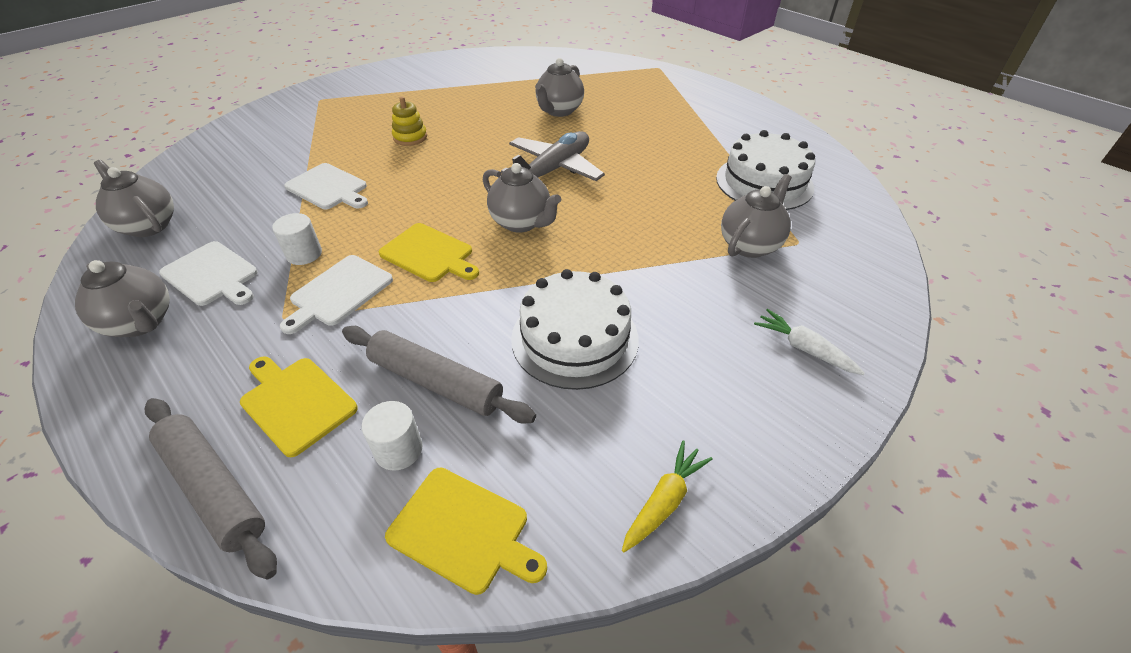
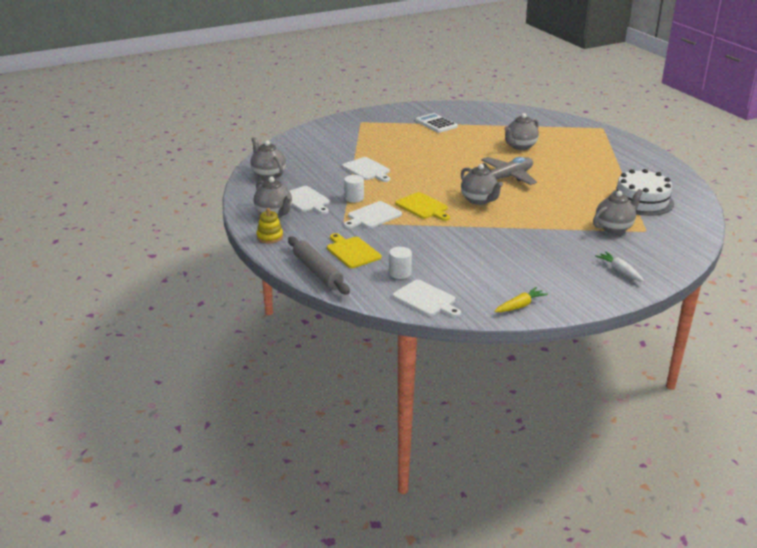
camera: 15 degrees right, 15 degrees down
grey rolling pin [342,326,536,423] -> none
yellow cutting board [385,468,547,595] -> white cutting board [392,280,461,317]
yellow stacking toy [392,97,427,146] -> yellow stacking toy moved to [256,208,283,243]
white cake [511,269,639,390] -> none
none -> white calculator [416,113,458,133]

